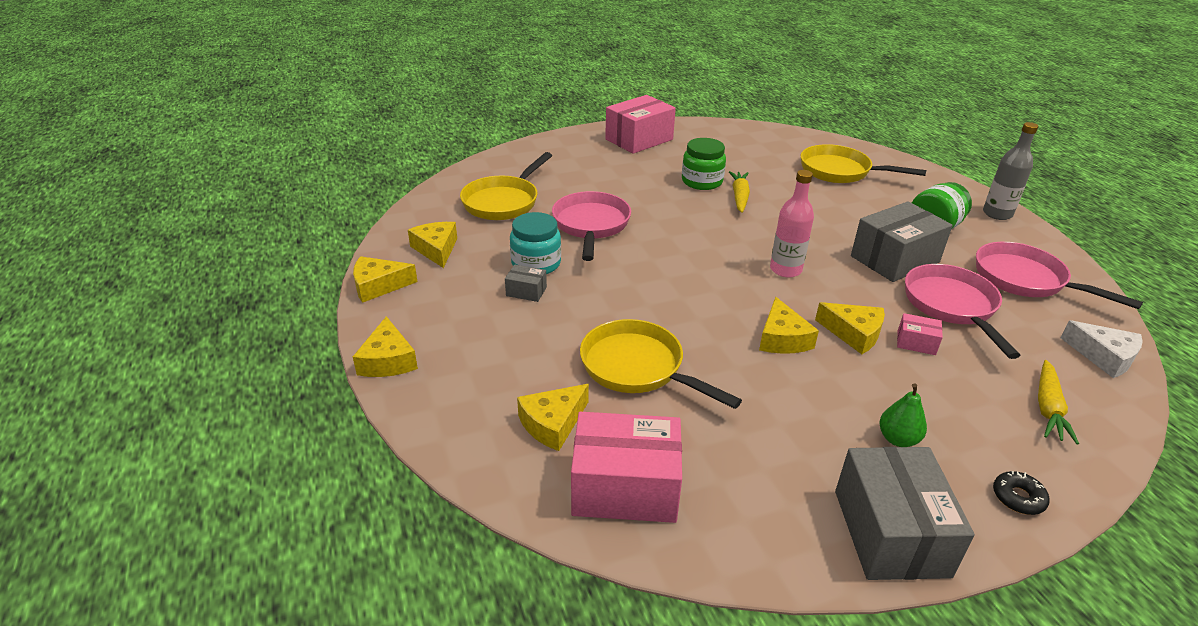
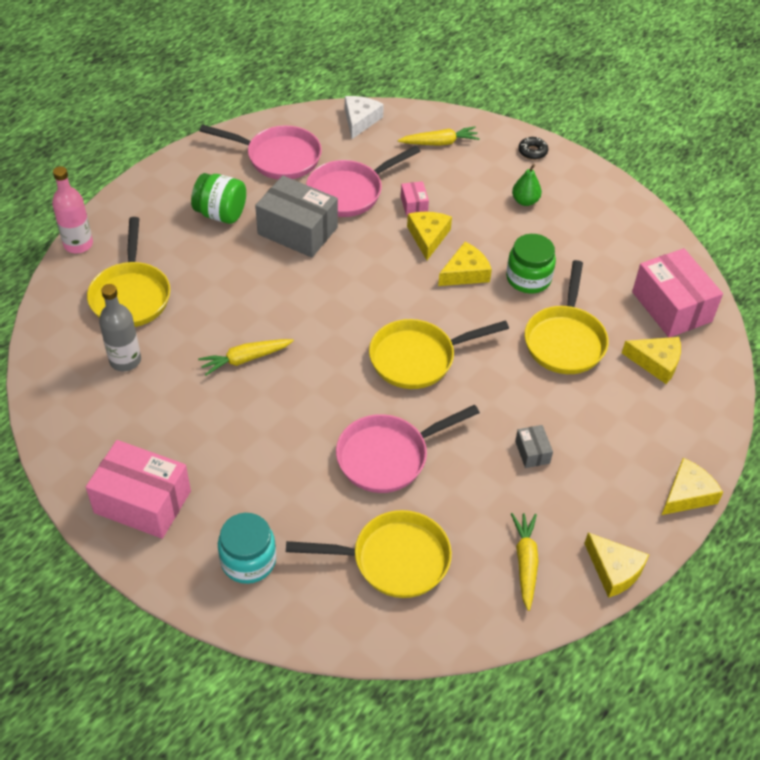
camera: 120 degrees left, 15 degrees up
yellow cheese [408,222,457,268] -> yellow carrot [511,513,539,611]
turquoise jar [510,212,561,274] -> turquoise jar moved to [218,513,276,584]
green jar [682,138,726,190] -> green jar moved to [506,234,556,293]
pink bottle [770,170,814,278] -> pink bottle moved to [52,166,93,253]
grey box [835,447,975,580] -> none
pink pan [976,242,1143,309] -> pink pan turned 90 degrees counterclockwise [200,125,322,180]
grey bottle [983,122,1038,220] -> grey bottle moved to [99,284,141,371]
none -> yellow pan [369,319,509,389]

